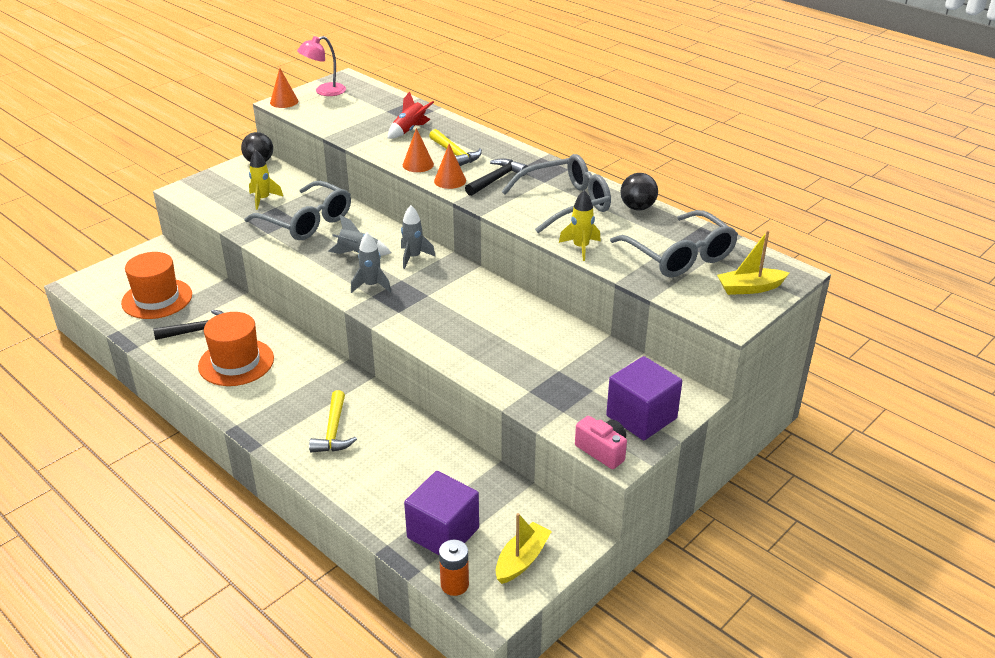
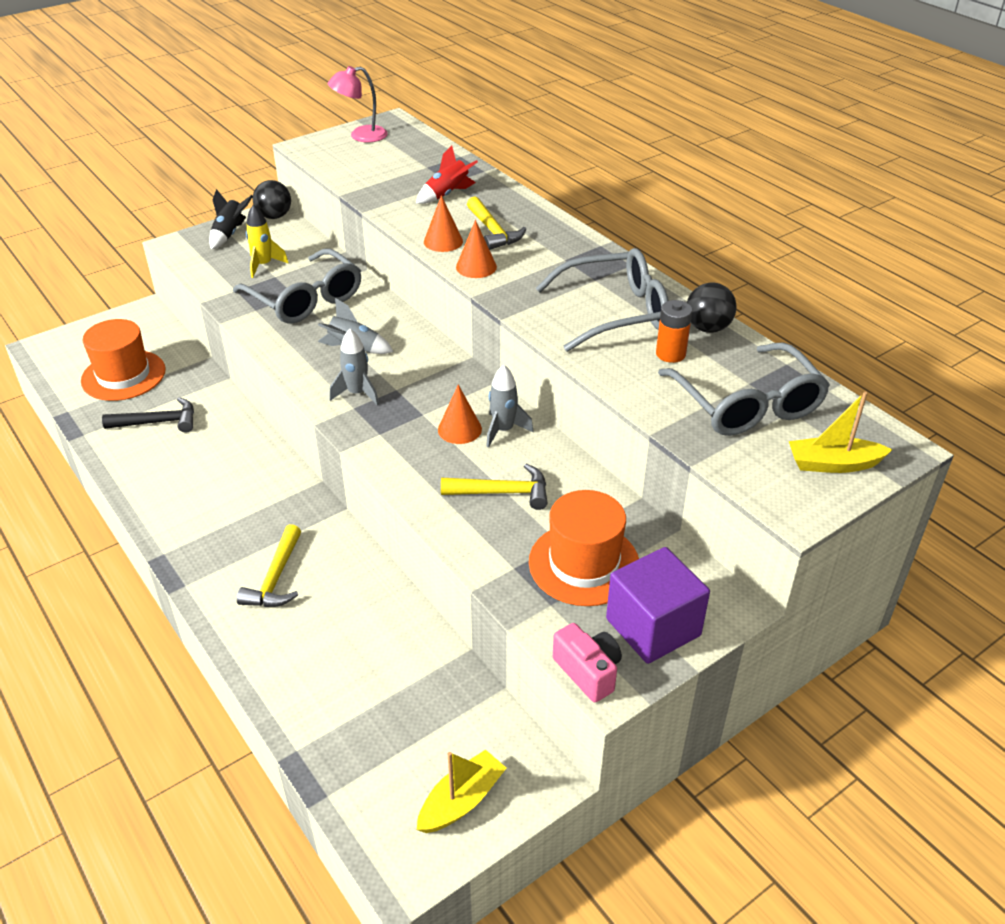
camera: 10 degrees right, 5 degrees up
orange hat [198,312,274,386] -> orange hat moved to [529,490,639,606]
orange cone [270,68,298,108] -> orange cone moved to [438,384,482,444]
grey rocket [401,205,436,269] -> grey rocket moved to [486,365,533,448]
purple cube [404,471,479,555] -> none
orange battery [439,539,469,596] -> orange battery moved to [656,300,692,363]
black hammer [465,158,528,196] -> none
yellow rocket [559,190,601,261] -> none
none -> black rocket [209,189,253,250]
none -> yellow hammer [441,464,548,510]

